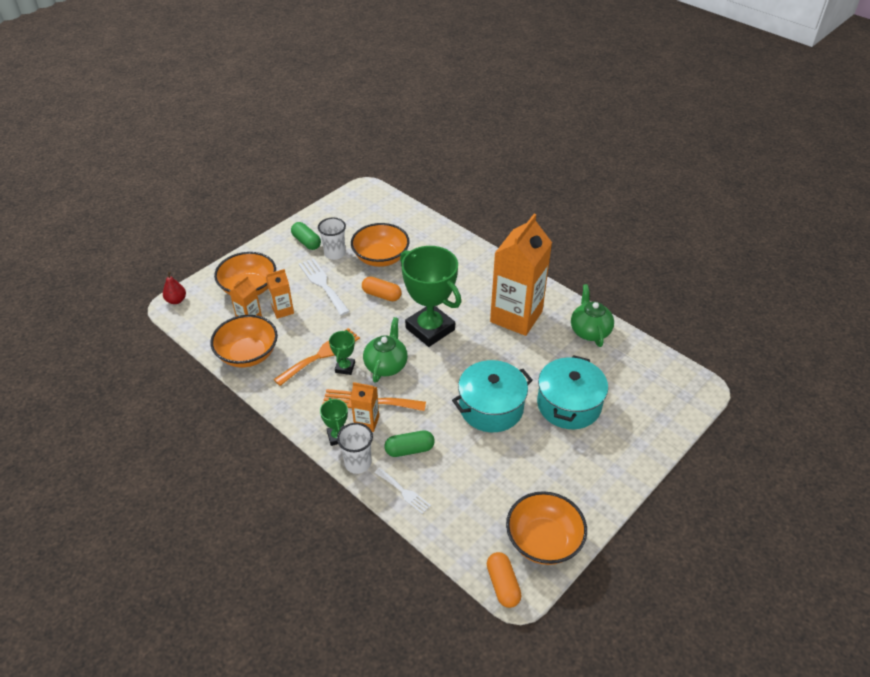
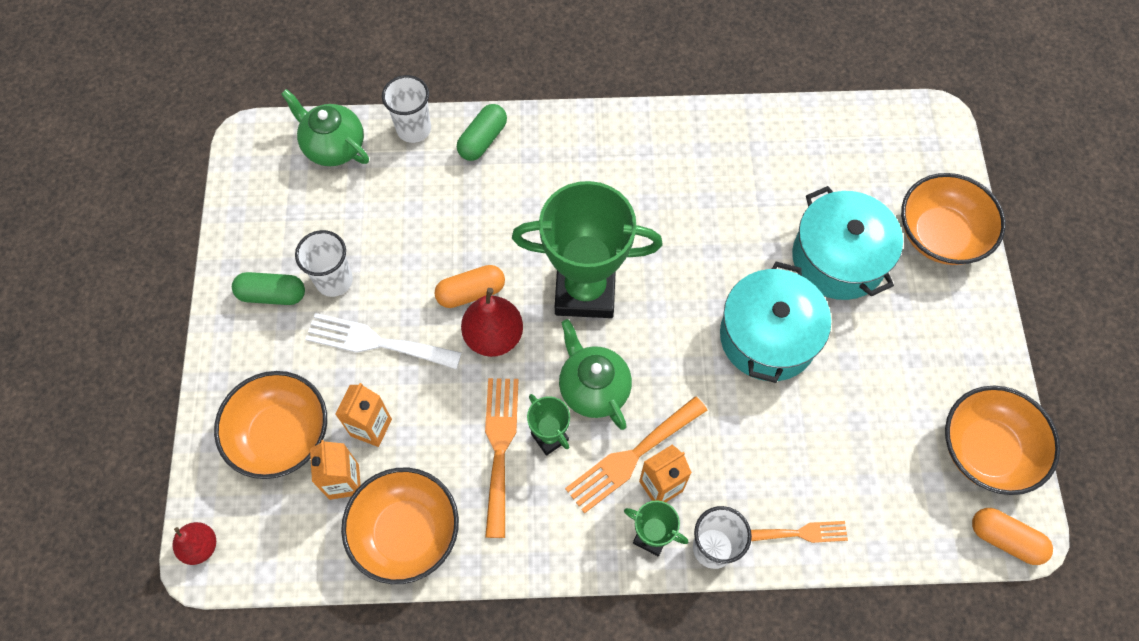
camera: 45 degrees left, 20 degrees up
orange bowl [351,223,410,267] -> orange bowl moved to [901,173,1006,265]
white fork [375,468,431,514] -> orange fork [751,521,848,543]
green capsule [384,430,435,457] -> green capsule moved to [457,104,507,161]
orange carton [490,214,552,336] -> none
green teapot [571,284,614,347] -> green teapot moved to [281,89,369,166]
none -> white cup [382,75,431,143]
none -> red pear [461,288,523,357]

